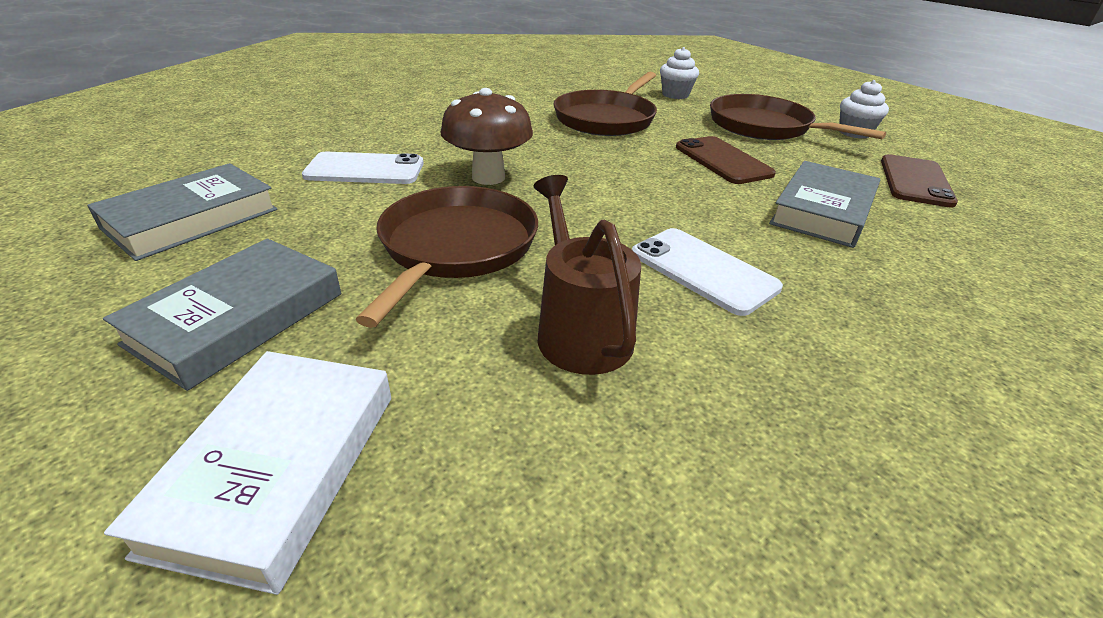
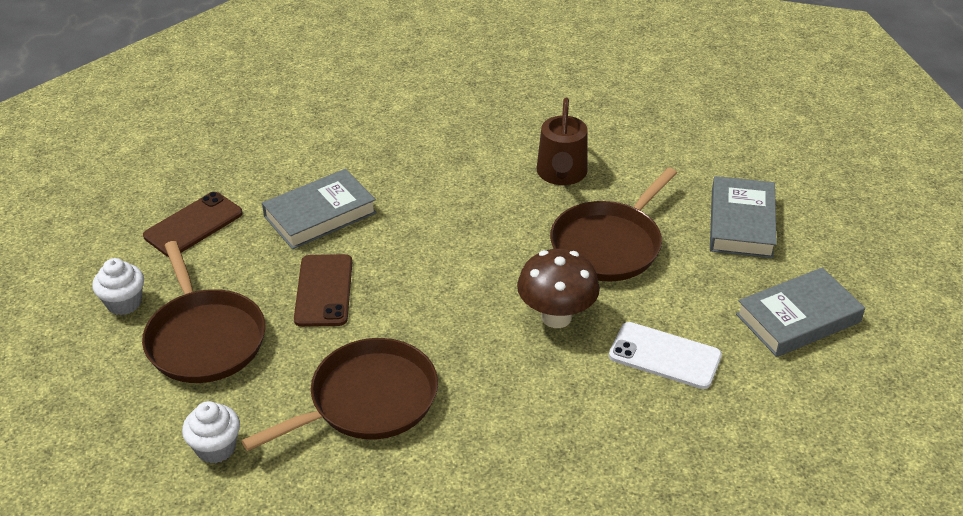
camera: 155 degrees left, 5 degrees up
grey book [103,238,341,391] -> grey book turned 45 degrees counterclockwise [710,176,777,258]
white book [104,351,391,595] -> none
white phone [632,228,783,316] -> none

